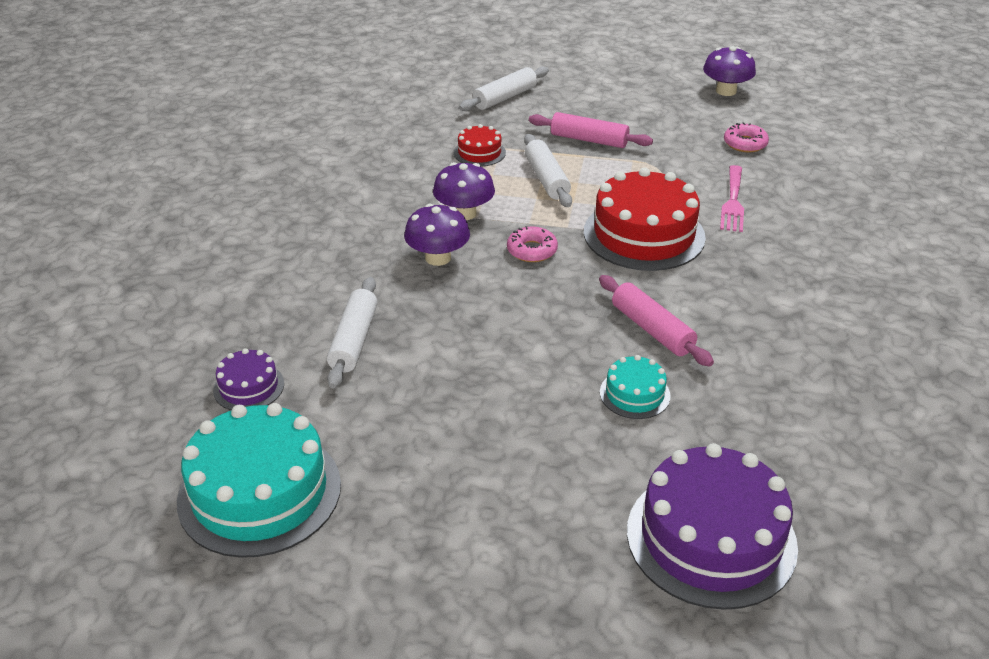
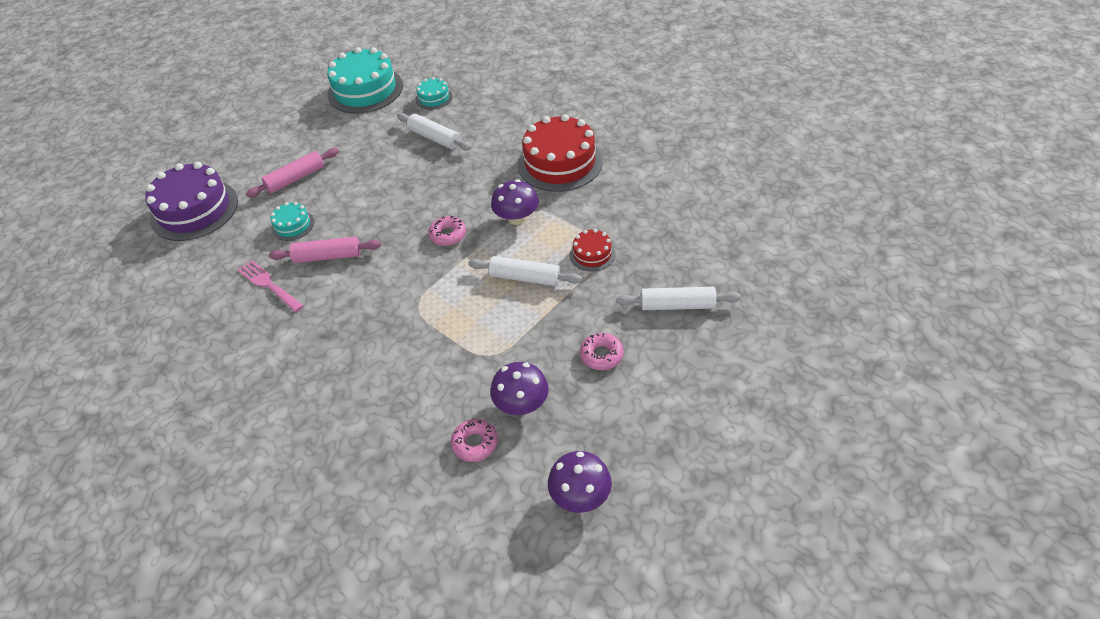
camera: 125 degrees right, 10 degrees up
purple cake [213,348,284,410] -> turquoise cake [416,77,453,110]
purple mushroom [404,204,470,266] -> purple mushroom moved to [490,362,549,415]
white rolling pin [459,66,549,111] -> white rolling pin turned 75 degrees counterclockwise [616,287,741,310]
pink rolling pin [529,112,653,148] -> pink rolling pin moved to [246,148,339,197]
red cake [584,167,706,271] -> red cake moved to [518,114,603,192]
pink fork [720,165,744,232] -> pink fork moved to [238,260,304,312]
none -> pink donut [580,333,624,370]

